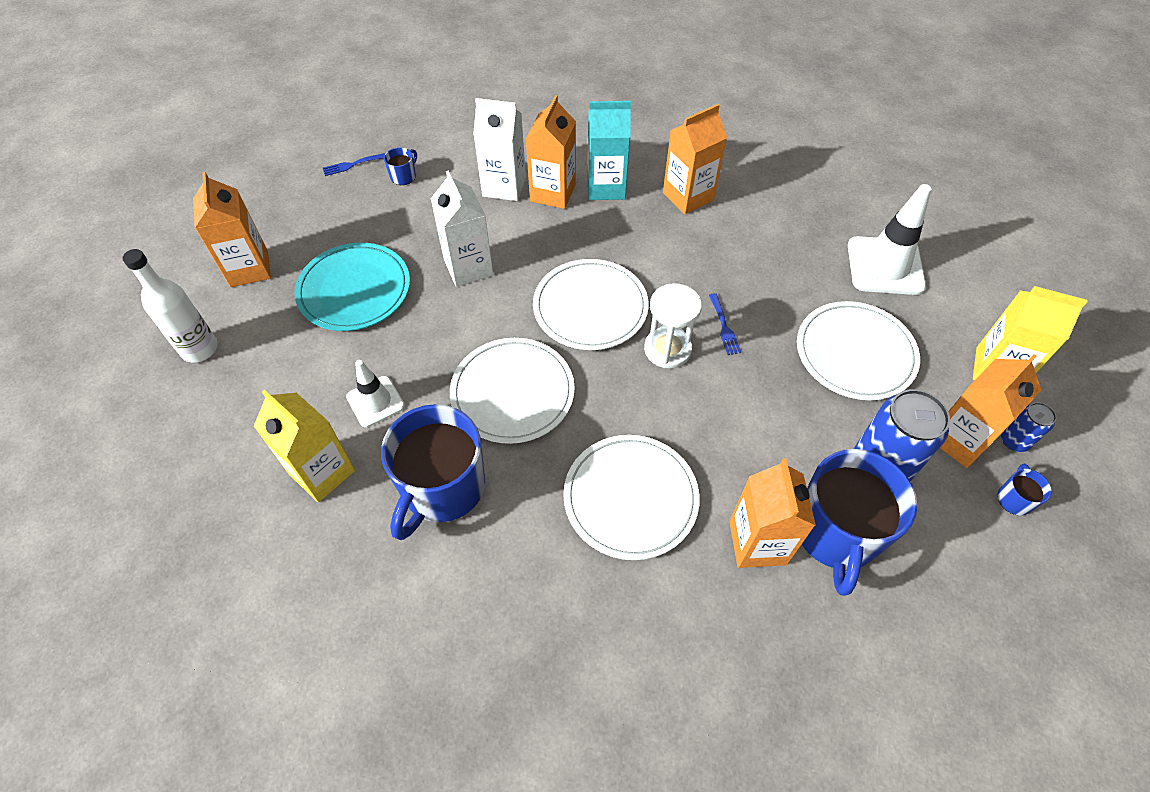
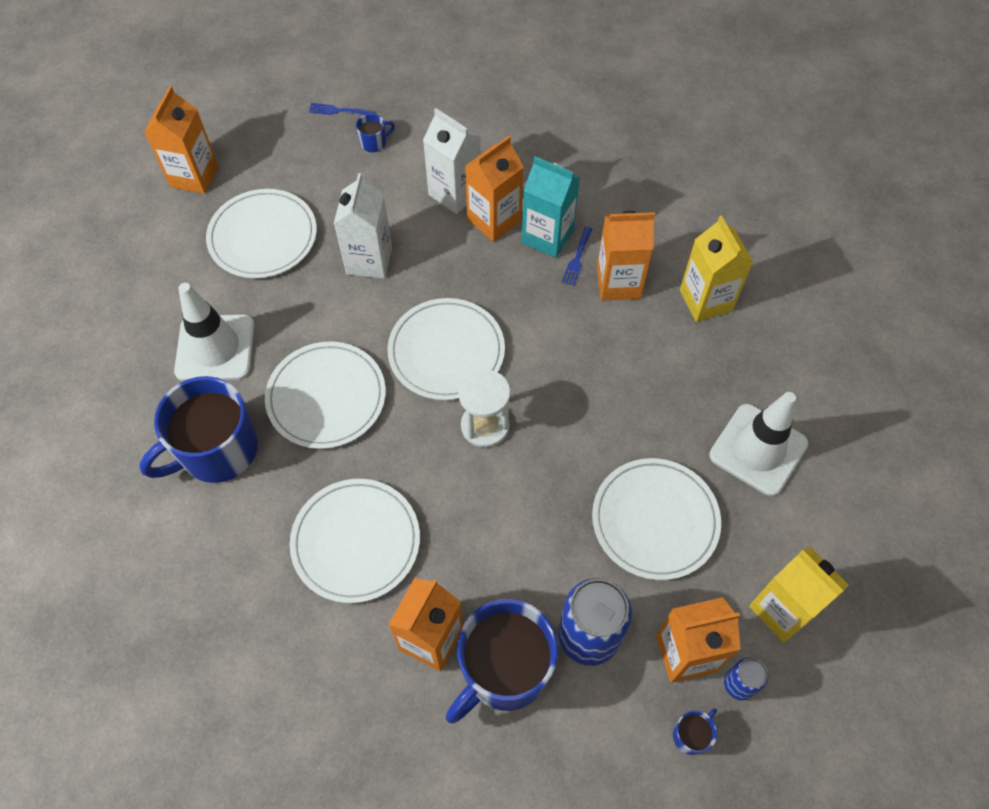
camera: 30 degrees right, 5 degrees up
white bottle [123,249,218,363] -> none
yellow carton [254,390,355,502] -> yellow carton moved to [680,216,753,322]
turquoise plate [294,243,410,331] -> white plate [206,189,317,278]
white traffic cone [346,360,405,427] -> white traffic cone [174,283,255,381], size x1.68
blue fork [709,293,741,355] -> blue fork moved to [562,227,592,286]

